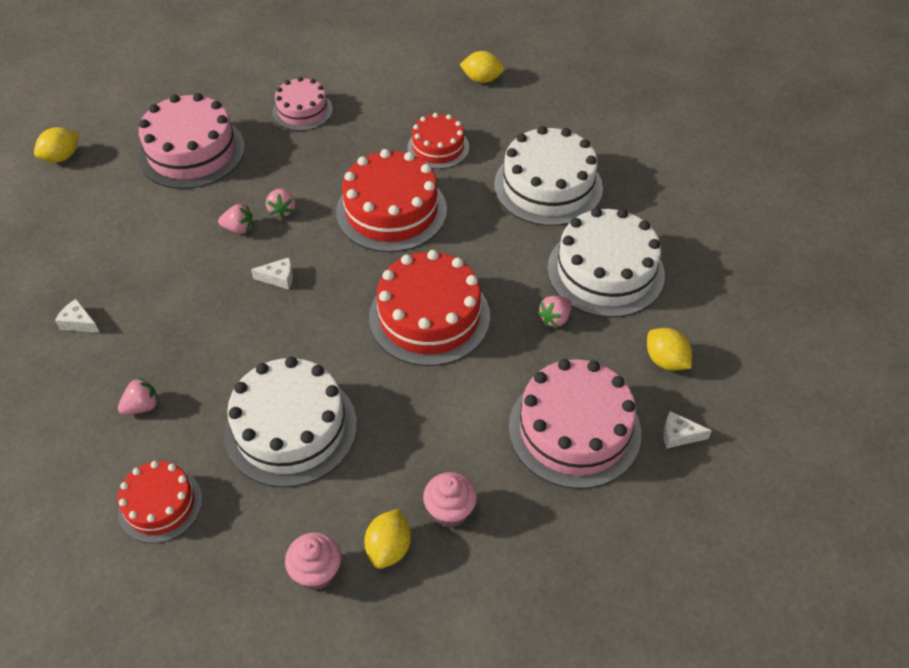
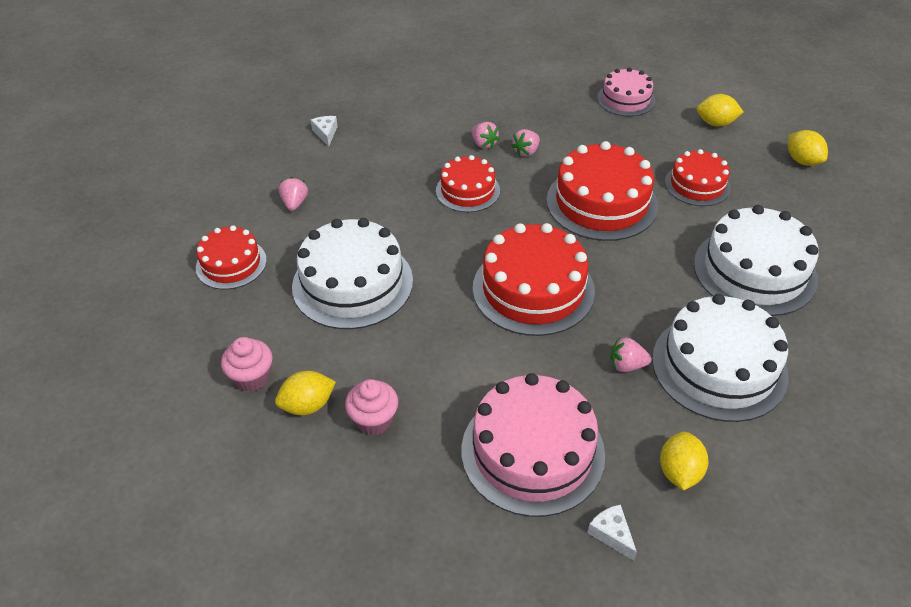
camera: 50 degrees right, 5 degrees down
yellow lemon [34,127,79,162] -> yellow lemon moved to [697,94,744,126]
pink strawberry [118,377,158,415] -> pink strawberry turned 105 degrees counterclockwise [279,177,308,211]
pink cake [138,93,245,189] -> none
white cheese [251,257,293,289] -> red cake [436,155,500,212]

